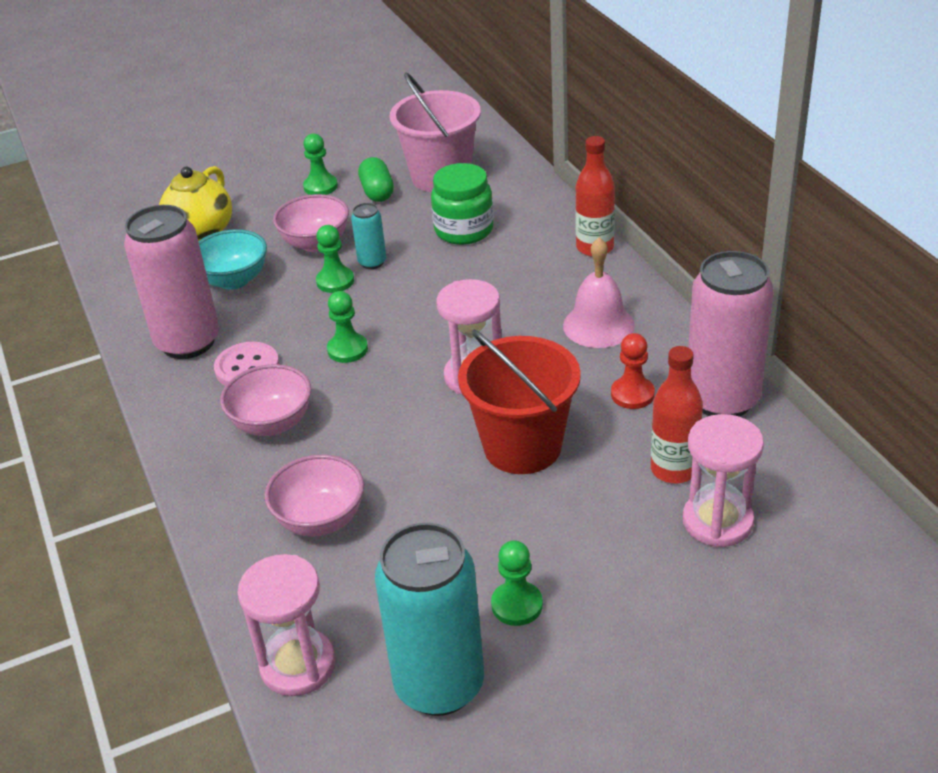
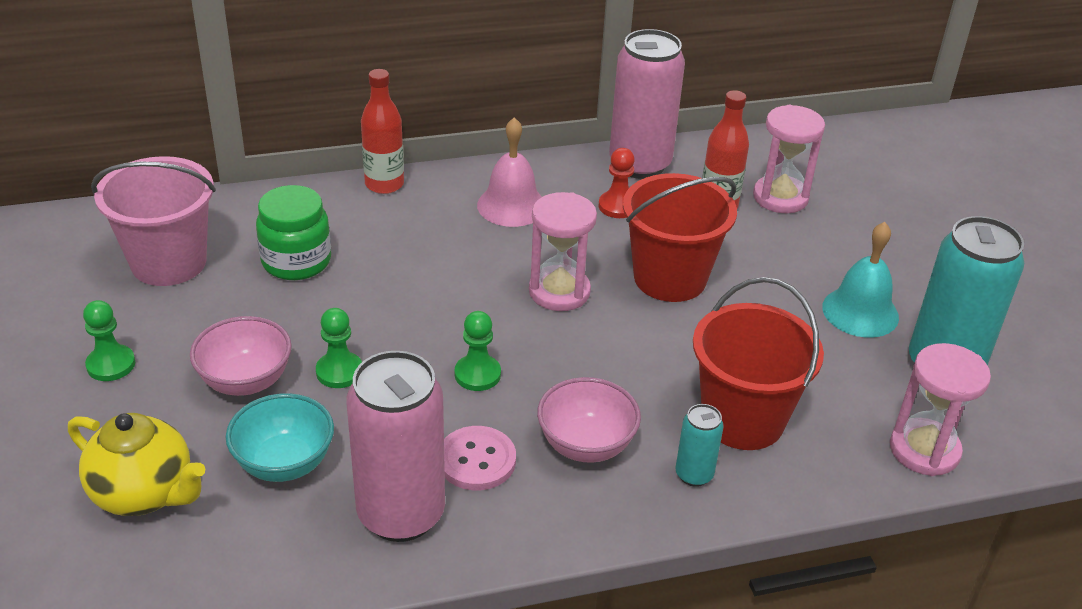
camera: 85 degrees left, 0 degrees up
pink bowl [265,454,364,537] -> red bucket [693,277,824,450]
turquoise can [351,203,386,269] -> turquoise can moved to [675,404,724,487]
green capsule [358,157,394,202] -> none
green pawn [491,540,543,626] -> turquoise bell [822,222,899,338]

